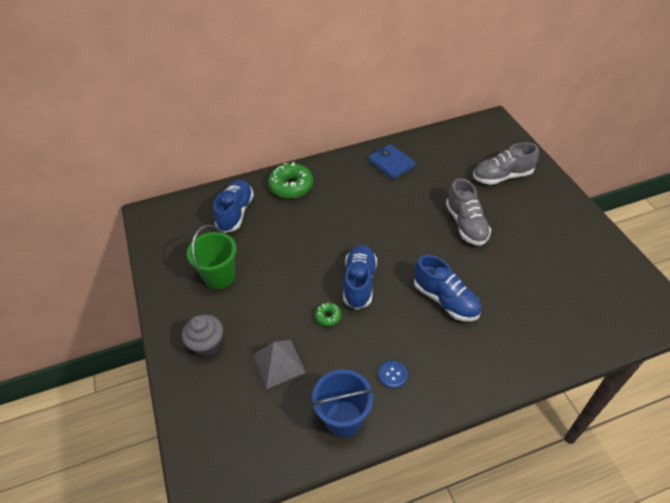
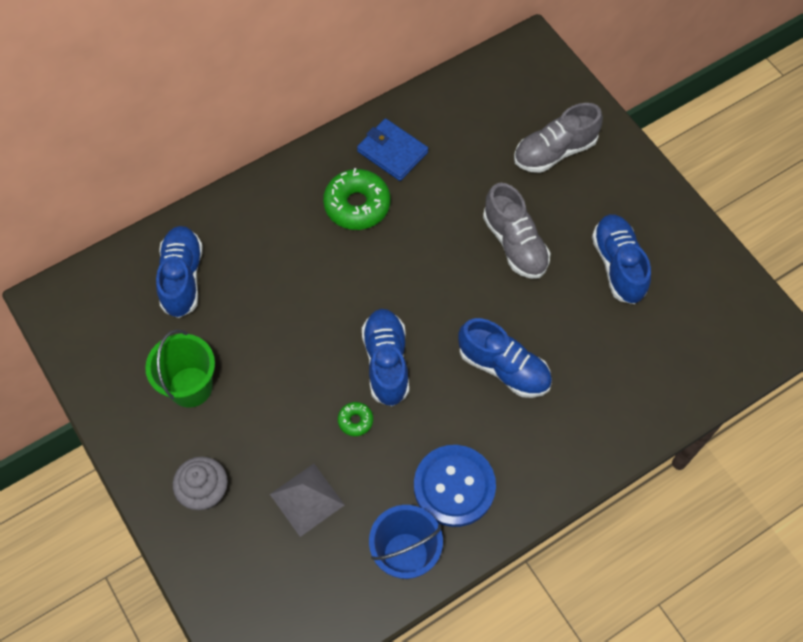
camera: 15 degrees left, 15 degrees up
green donut [268,162,313,198] -> green donut moved to [323,168,390,230]
blue button [379,361,407,388] -> blue button [414,445,496,527], size x2.25
none -> blue shoe [592,214,651,304]

